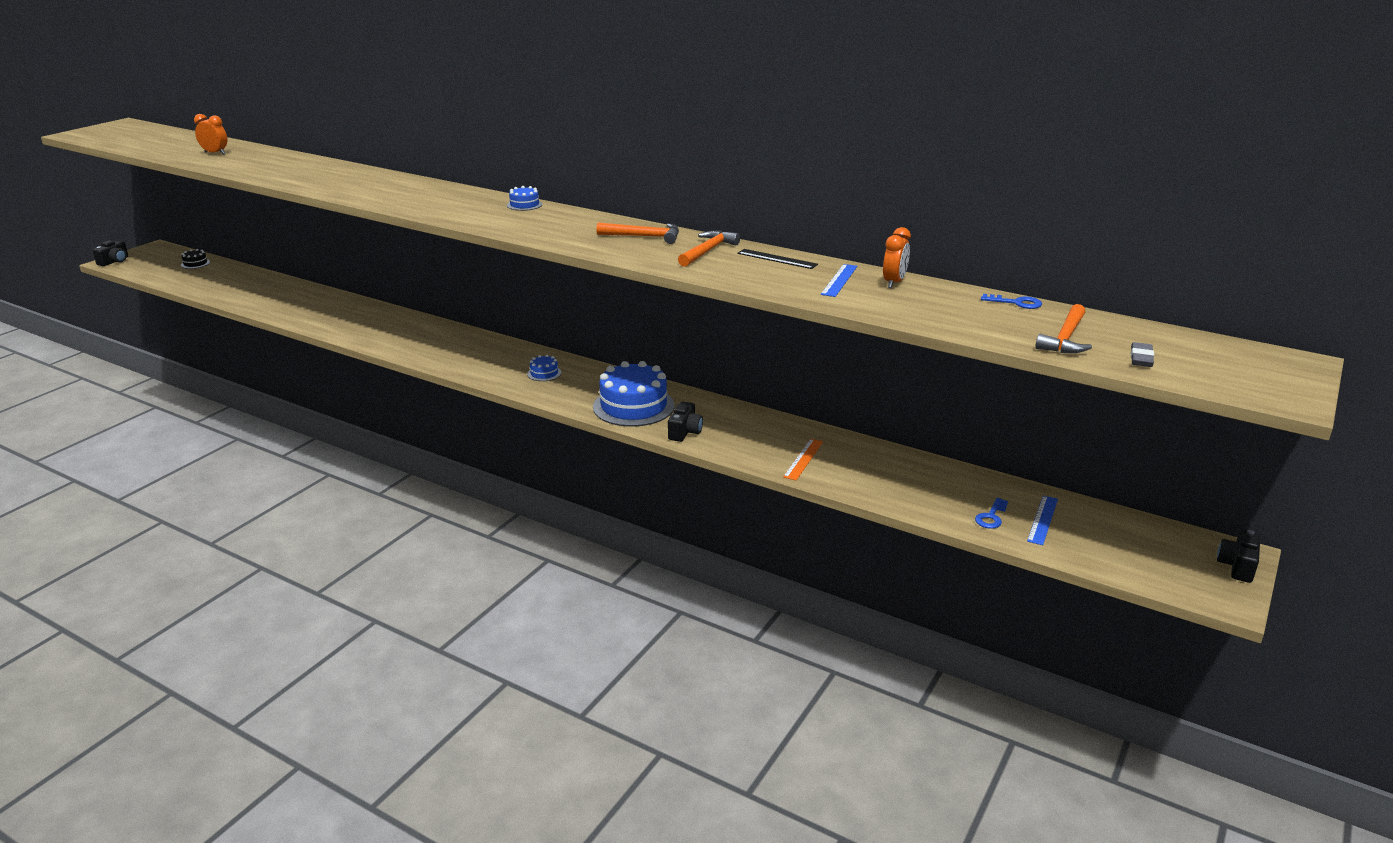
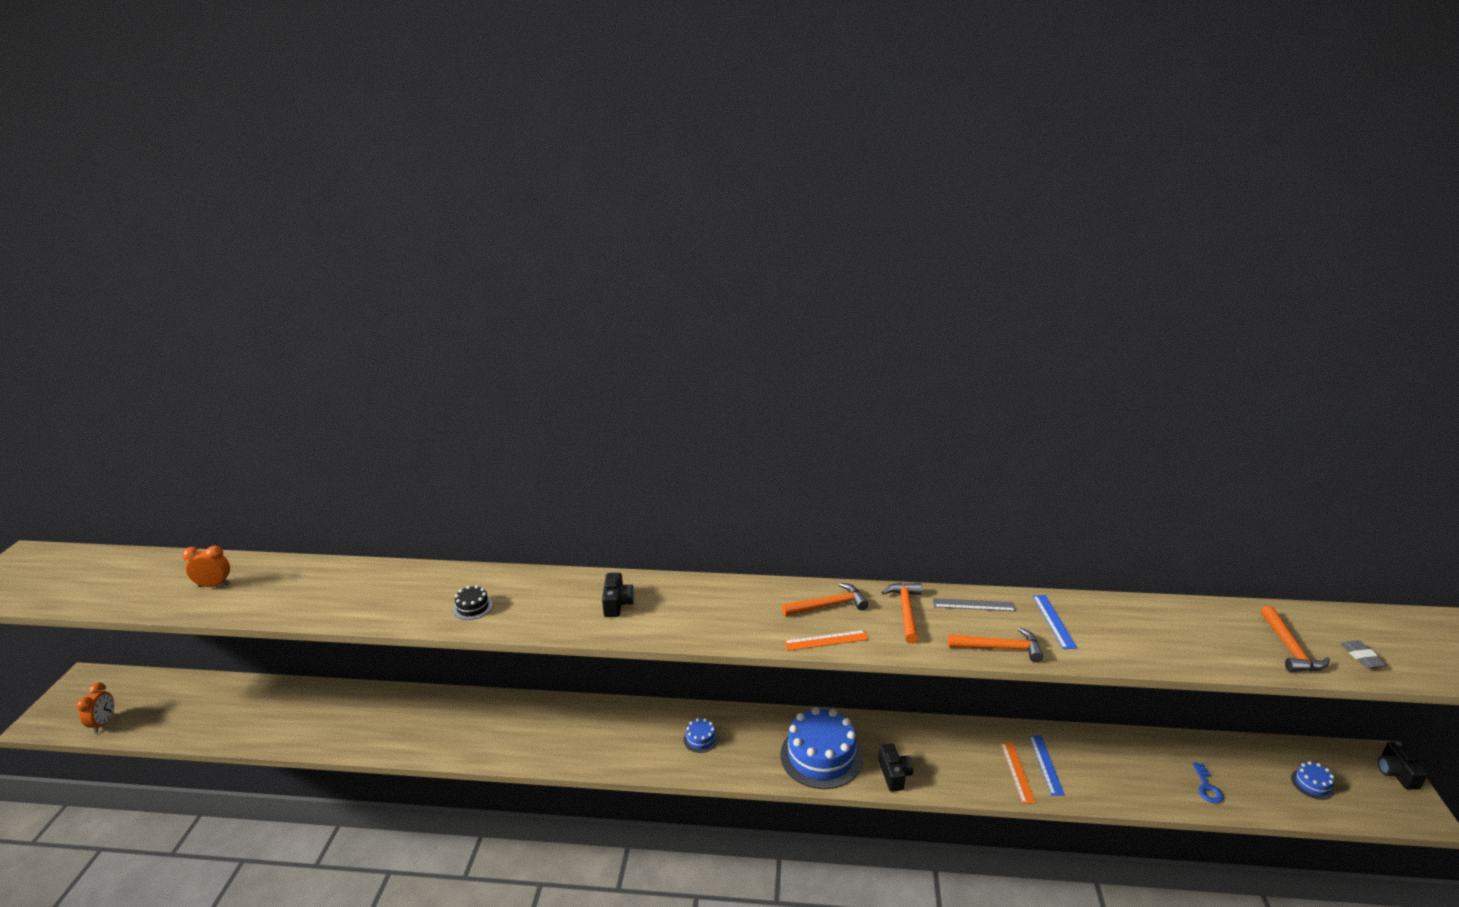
camera: 25 degrees left, 0 degrees up
black camera [92,240,128,266] -> black camera moved to [602,573,634,617]
black cake [181,249,210,269] -> black cake moved to [453,585,493,620]
blue cake [507,186,543,211] -> blue cake moved to [1291,761,1335,800]
black ruler [737,249,818,269] -> grey ruler [933,598,1016,611]
orange clock [883,227,911,288] -> orange clock moved to [76,682,114,733]
blue key [981,294,1042,309] -> none
blue ruler [1027,495,1058,545] -> blue ruler moved to [1029,736,1065,795]
none -> orange ruler [784,630,869,651]
none -> orange hammer [948,628,1044,662]

